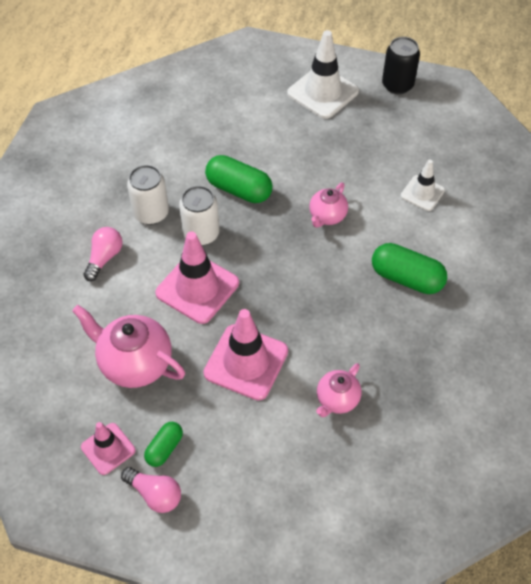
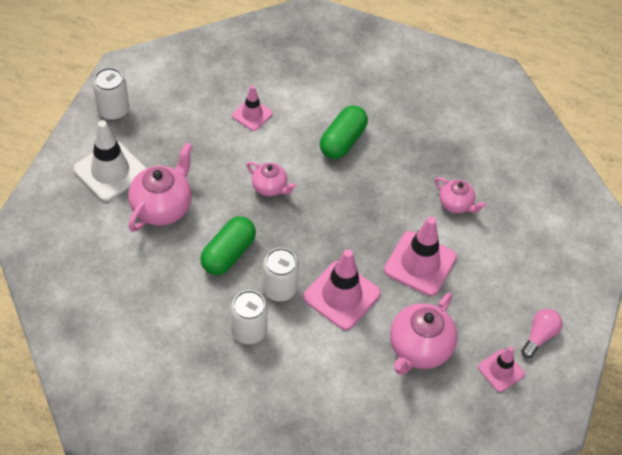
camera: 90 degrees left, 0 degrees up
pink light bulb [83,227,123,281] -> none
green capsule [144,422,183,467] -> none
black can [382,37,420,94] -> white can [93,68,129,120]
white traffic cone [401,160,445,211] -> pink traffic cone [232,85,273,131]
none -> pink teapot [128,142,193,232]

